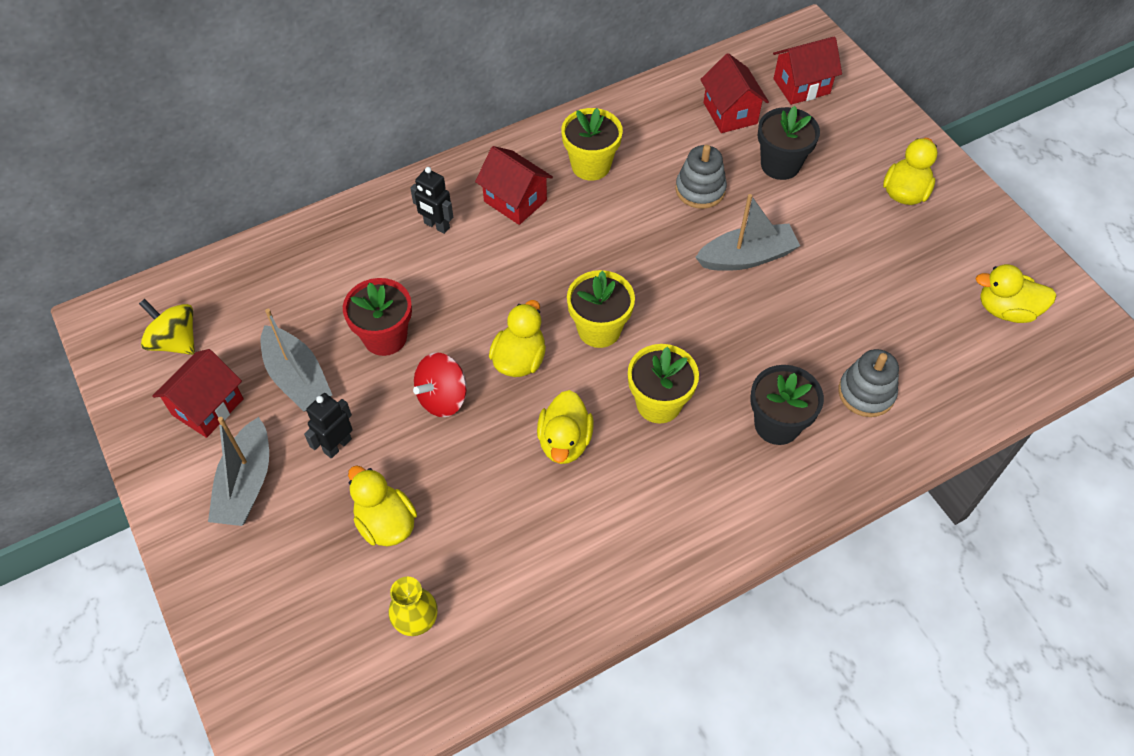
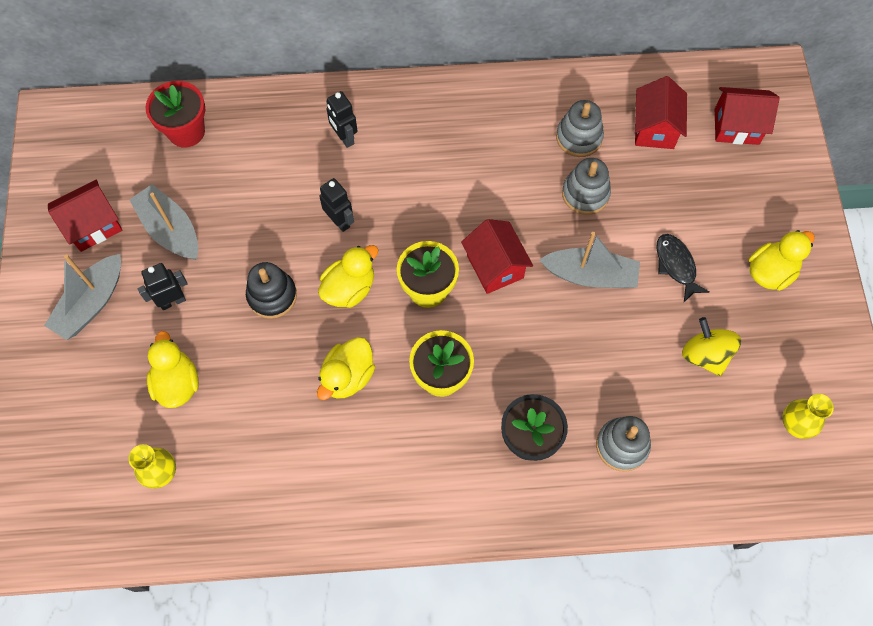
camera: 25 degrees right, 10 degrees up
yellow spinning top [139,299,195,355] -> yellow spinning top moved to [682,317,741,376]
grey boat [261,309,332,412] -> grey boat turned 150 degrees clockwise [129,184,198,260]
red flower pot [343,278,412,356] -> red flower pot moved to [146,81,205,148]
red spinning top [413,352,467,417] -> black stacking toy [246,262,297,319]
red house [475,146,553,225] -> red house moved to [461,219,533,294]
yellow flower pot [561,108,623,181] -> none
black flower pot [758,106,820,180] -> none
yellow duck [976,264,1056,323] -> yellow vase [782,394,834,439]
none -> black robot [319,178,354,232]
none -> grey stacking toy [556,100,604,157]
none -> black fish [657,234,709,302]

